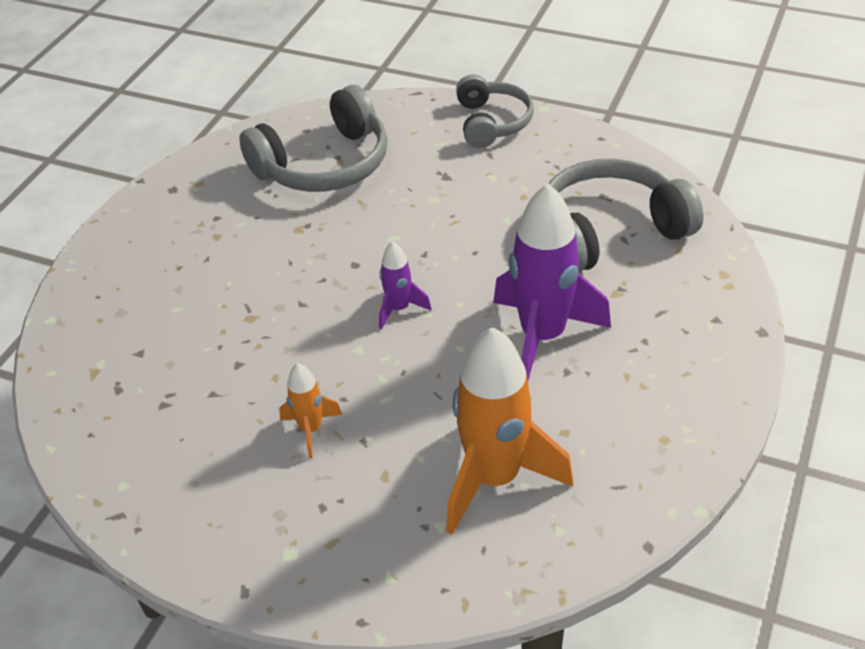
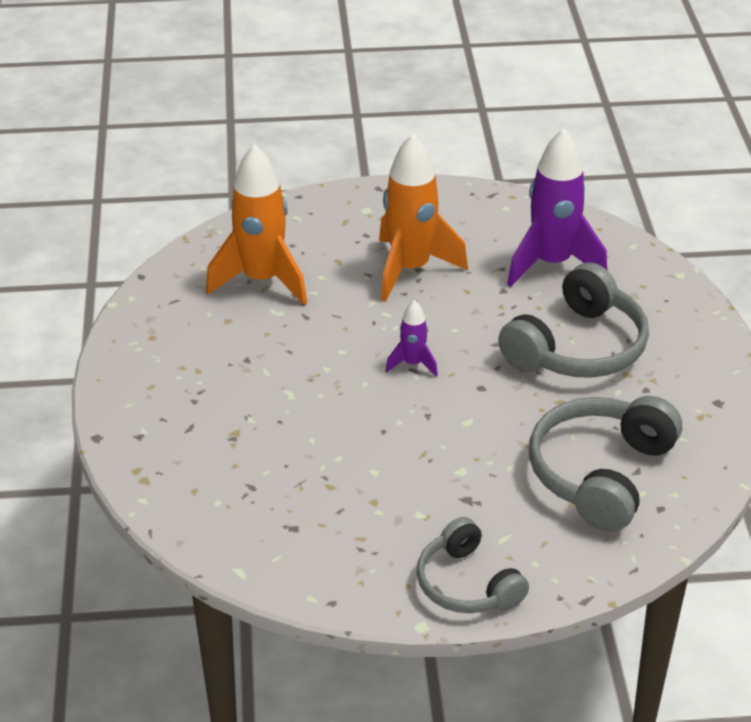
camera: 150 degrees right, 5 degrees down
orange rocket [279,363,342,459] -> orange rocket [379,133,468,302], size x2.09
purple rocket [493,183,611,381] -> purple rocket moved to [507,128,608,287]
grey headphones [548,158,703,273] -> grey headphones moved to [498,262,649,378]

